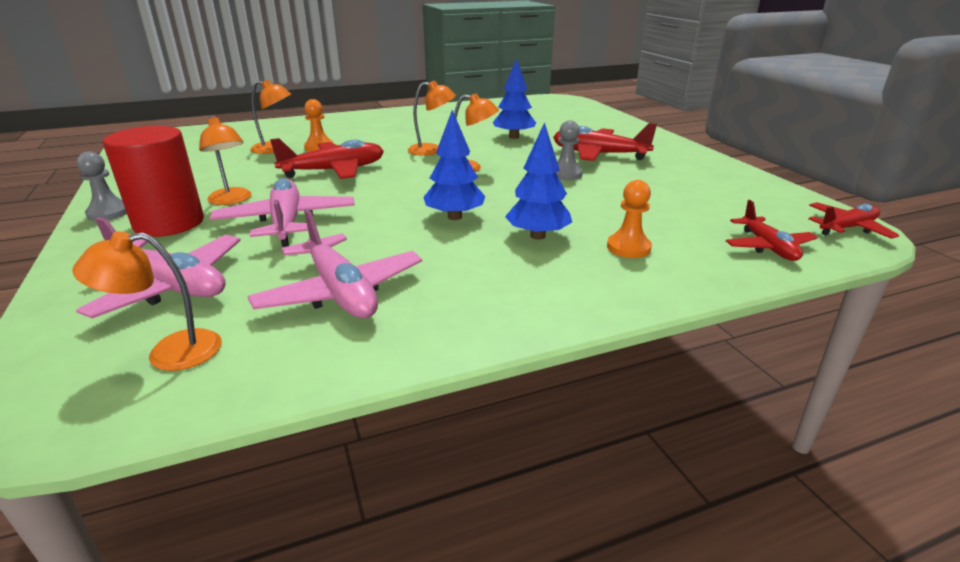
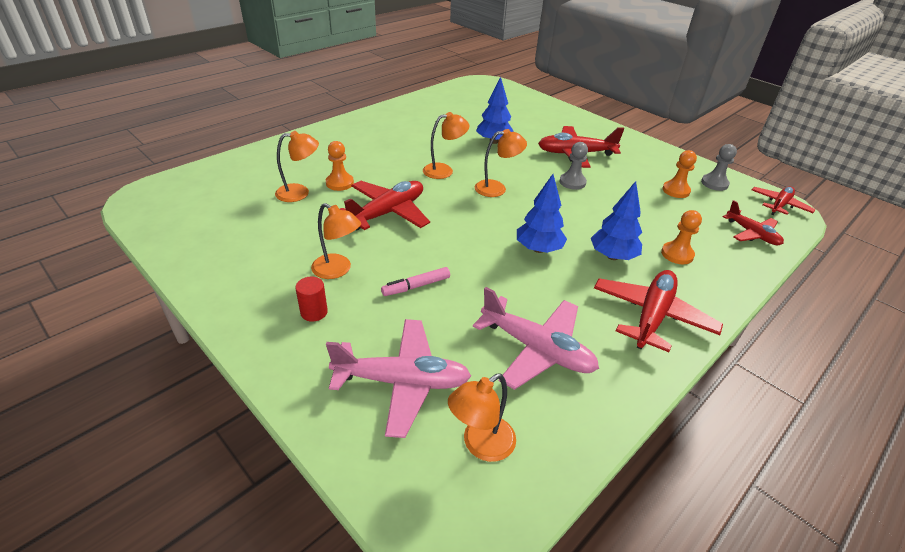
camera: 25 degrees left, 10 degrees up
grey pawn [77,152,127,221] -> grey pawn moved to [701,144,737,191]
red cylinder [103,126,204,237] -> red cylinder [295,277,328,322], size x0.44
pink plane [210,178,355,247] -> pink marker [381,267,450,296]
none -> red plane [594,270,723,352]
none -> orange pawn [662,150,697,198]

